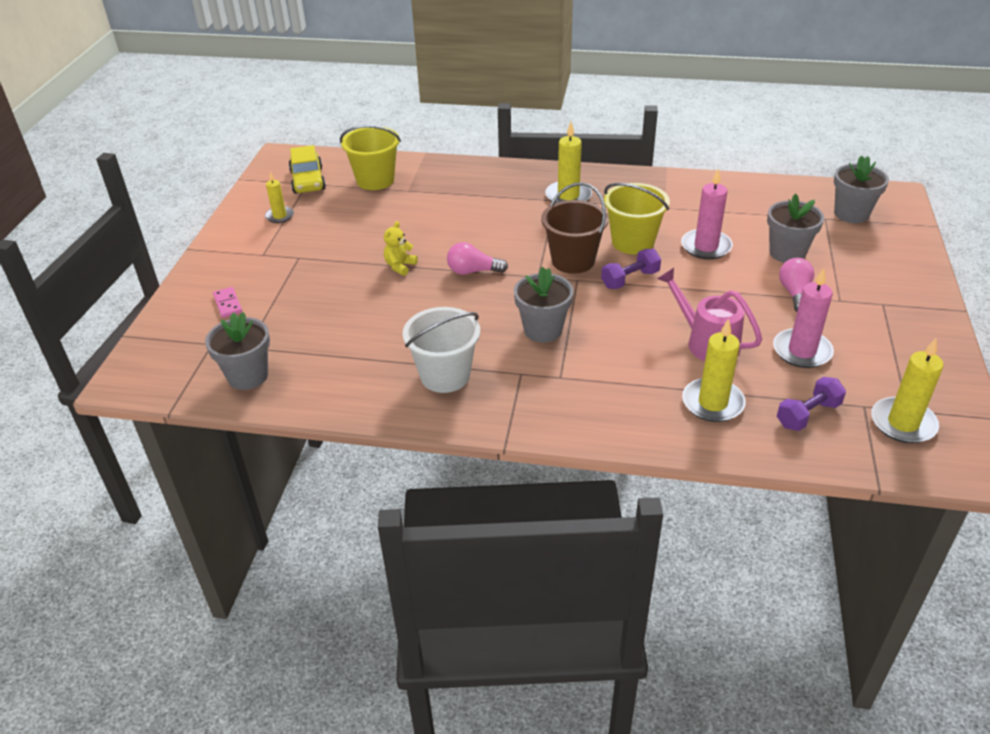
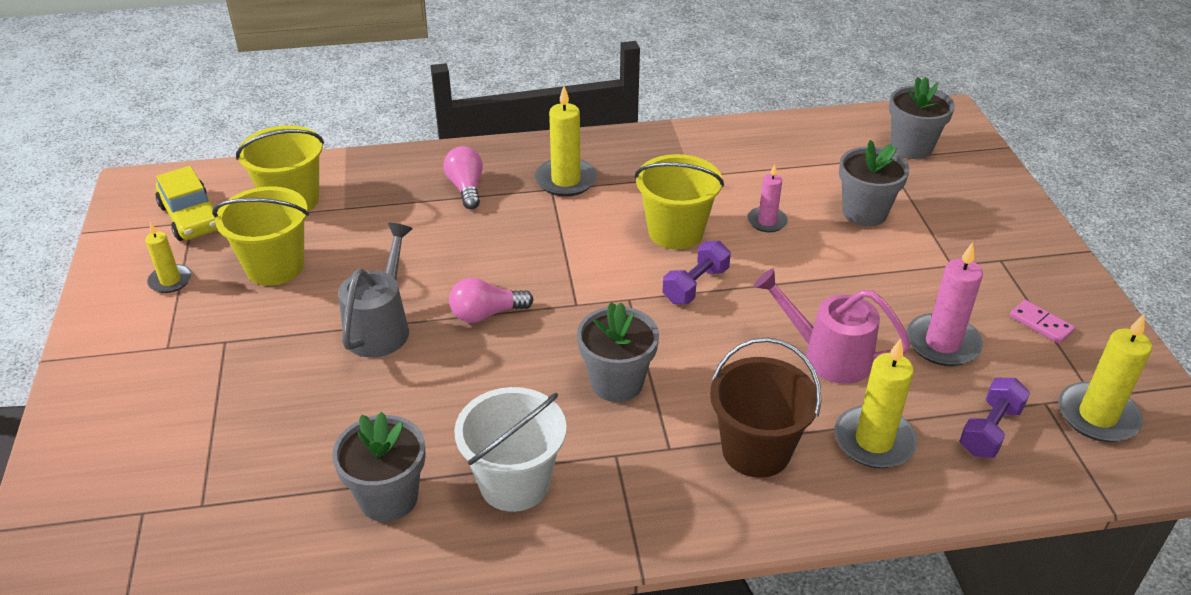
camera: 20 degrees left, 0 degrees up
grey flower pot [205,312,270,390] -> grey flower pot moved to [332,412,426,522]
pink domino [213,287,242,318] -> pink domino moved to [1010,300,1075,344]
yellow teddy bear [384,221,418,276] -> grey watering can [338,223,413,358]
brown bucket [541,182,608,274] -> brown bucket moved to [710,337,821,478]
pink candle [681,169,733,260] -> pink candle [748,164,788,232], size x0.61
pink light bulb [779,258,815,312] -> pink light bulb moved to [443,146,483,209]
none -> yellow bucket [212,186,309,286]

